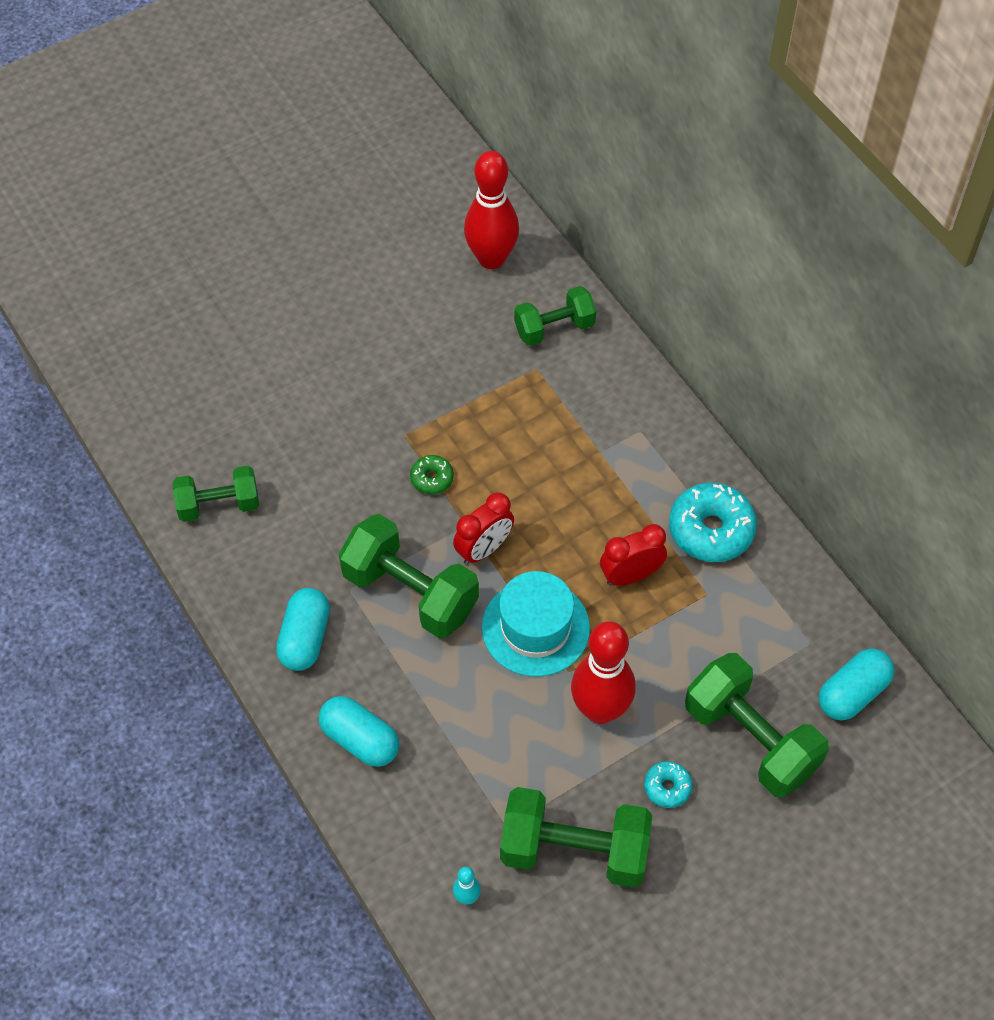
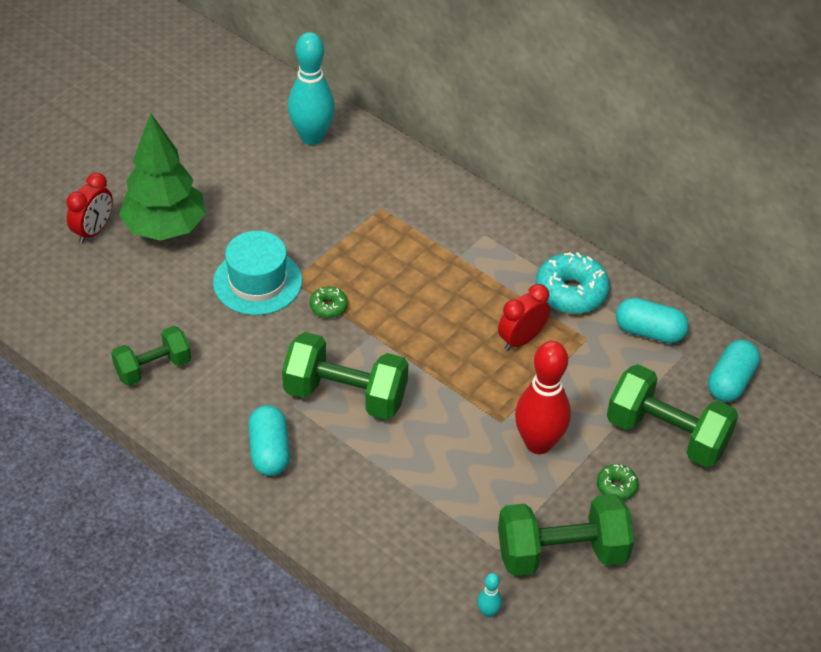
camera: 20 degrees left, 10 degrees down
turquoise capsule [319,696,399,767] -> turquoise capsule moved to [616,298,689,343]
red clock [453,492,514,565] -> red clock moved to [66,173,113,243]
red bowling pin [464,151,519,269] -> turquoise bowling pin [288,32,335,145]
turquoise hat [482,571,590,677] -> turquoise hat moved to [213,231,302,315]
green dumbbell [514,286,596,346] -> none
turquoise donut [644,761,693,808] -> green donut [597,464,639,500]
none -> green tree [119,113,206,241]

